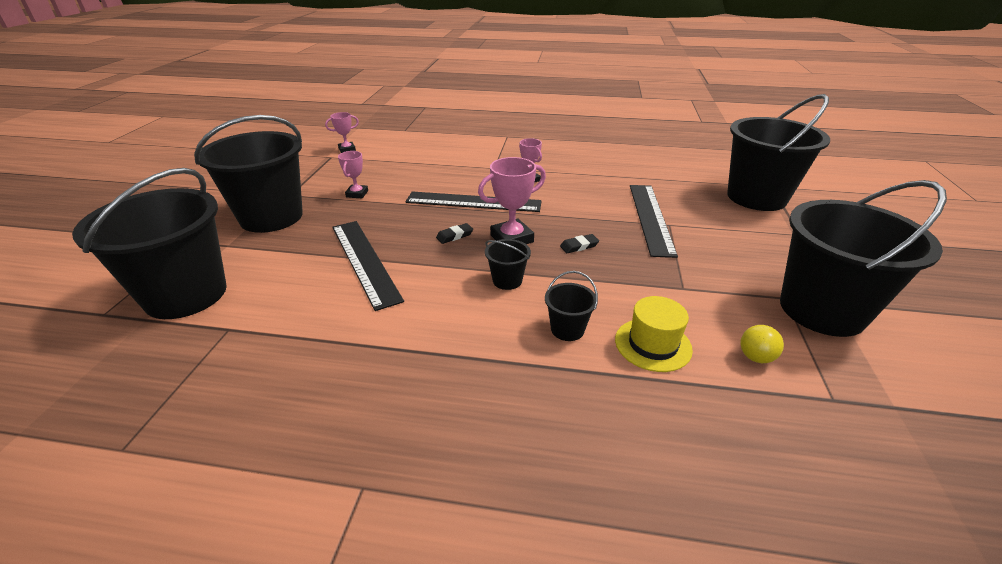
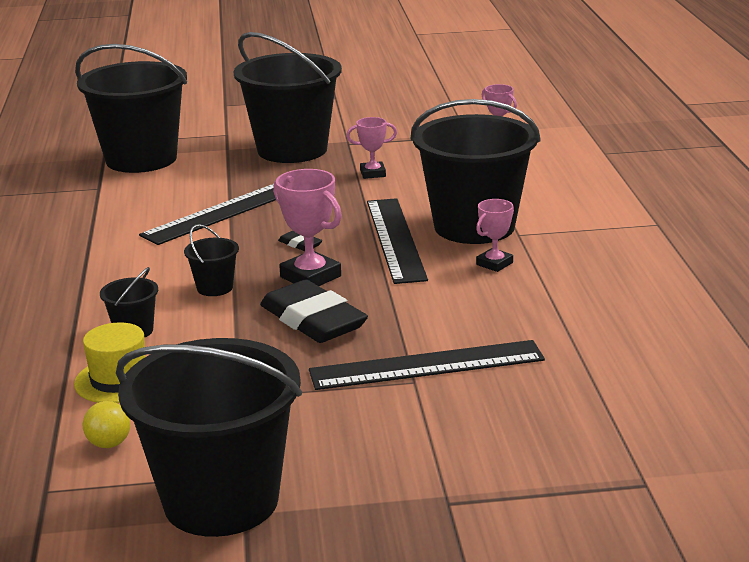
camera: 75 degrees right, 10 degrees down
black eraser [560,234,599,253] -> black eraser [260,280,368,343], size x2.35
black bucket [727,94,830,211] -> black bucket moved to [410,99,541,244]

